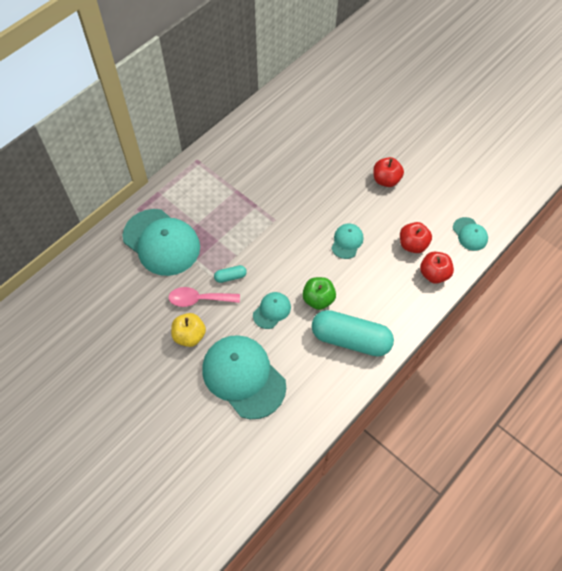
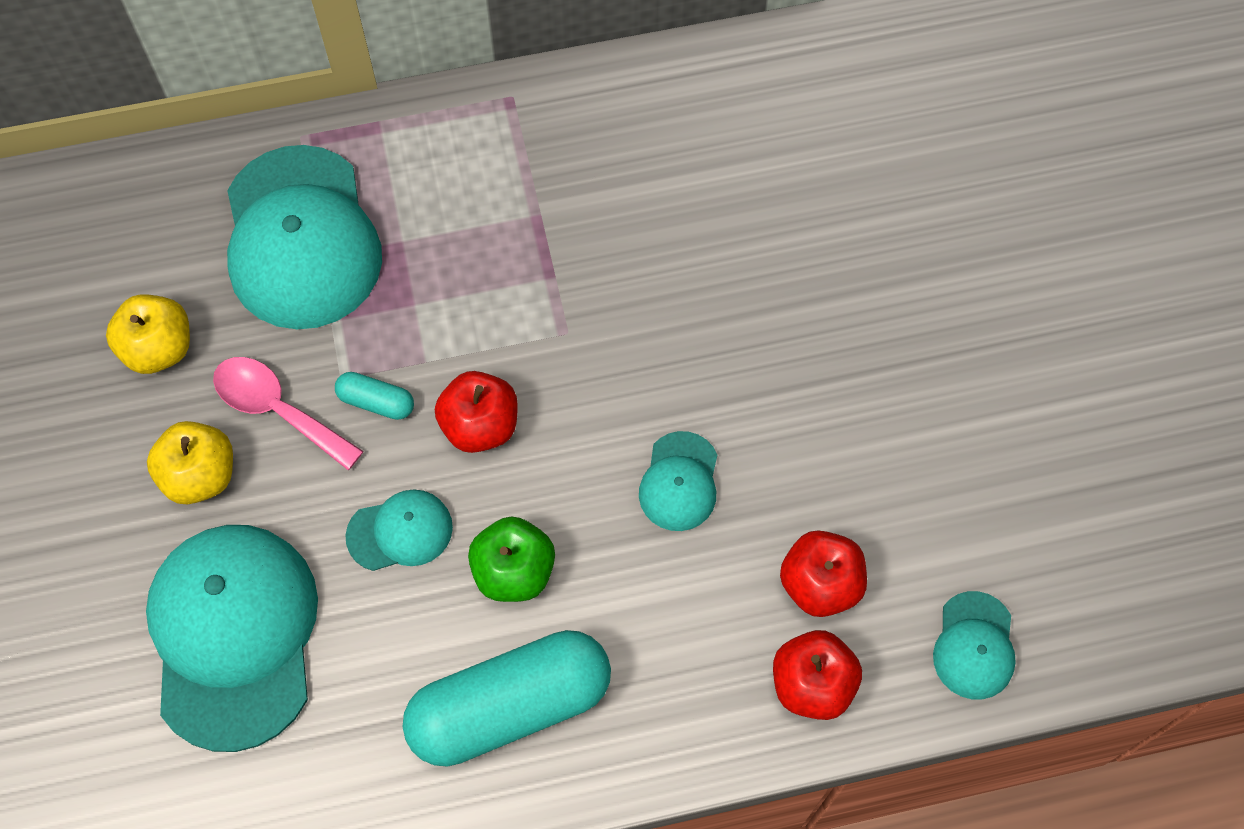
camera: 35 degrees right, 5 degrees up
turquoise capsule [312,310,394,357] -> turquoise capsule turned 75 degrees counterclockwise [402,630,611,767]
turquoise cap [331,223,364,259] -> turquoise cap turned 135 degrees clockwise [639,431,717,531]
red apple [373,157,404,187] -> red apple moved to [435,371,518,453]
none -> yellow apple [106,294,190,374]

